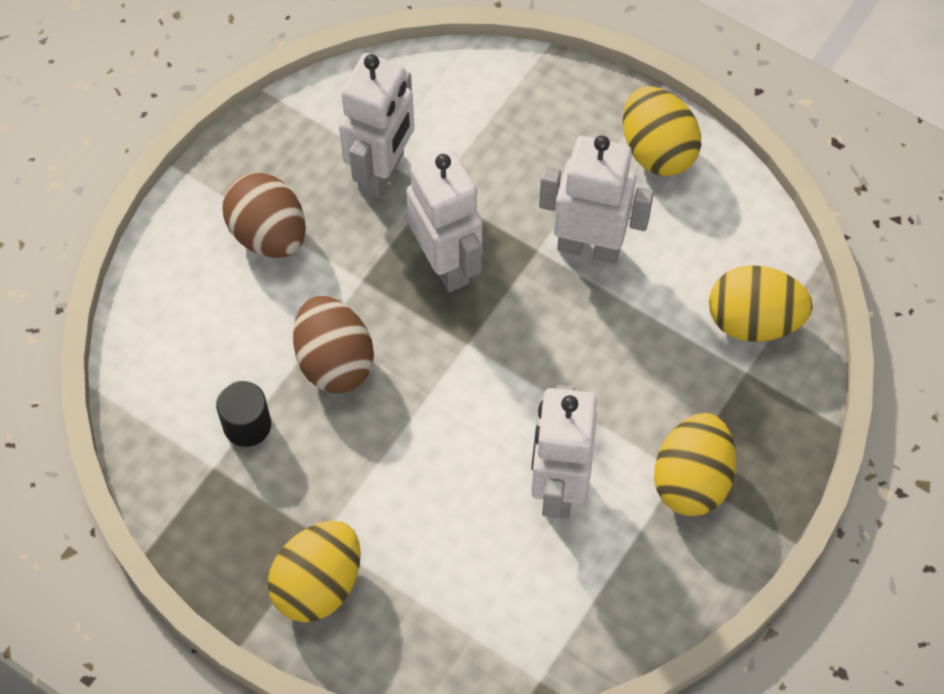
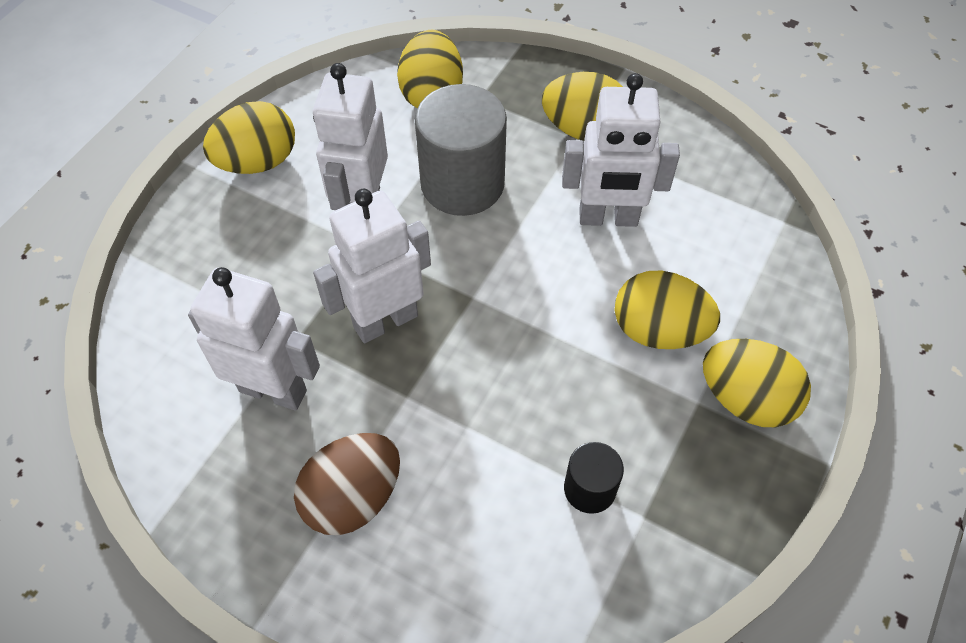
camera: 95 degrees left, 5 degrees down
brown egg [293,296,374,393] -> none
none -> grey cylinder [415,84,507,216]
none -> yellow egg [615,271,720,349]

